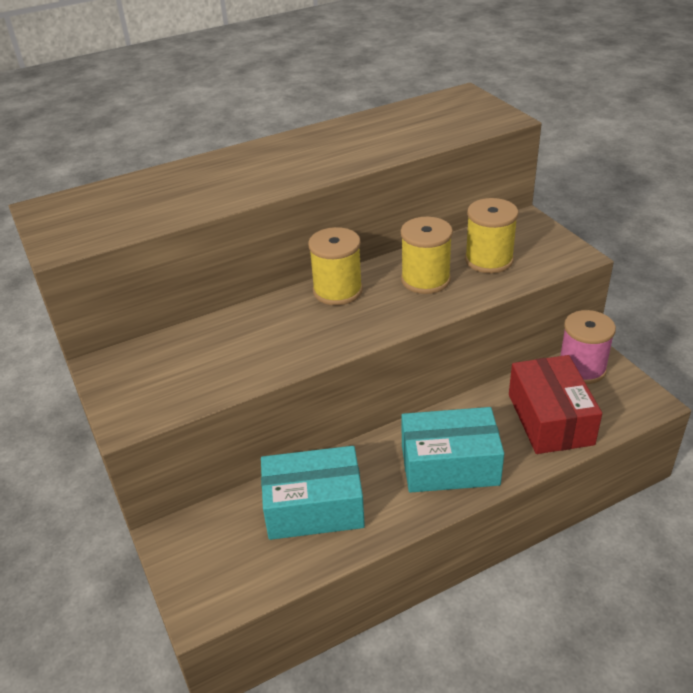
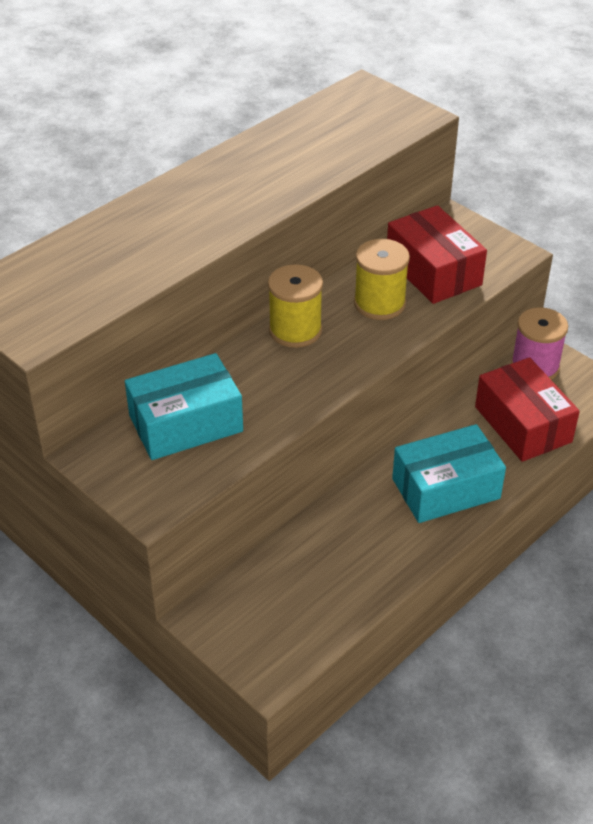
camera: 20 degrees left, 5 degrees up
turquoise box [261,446,365,540] -> turquoise box moved to [125,353,243,460]
yellow spool [465,198,518,273] -> red box [387,205,487,304]

